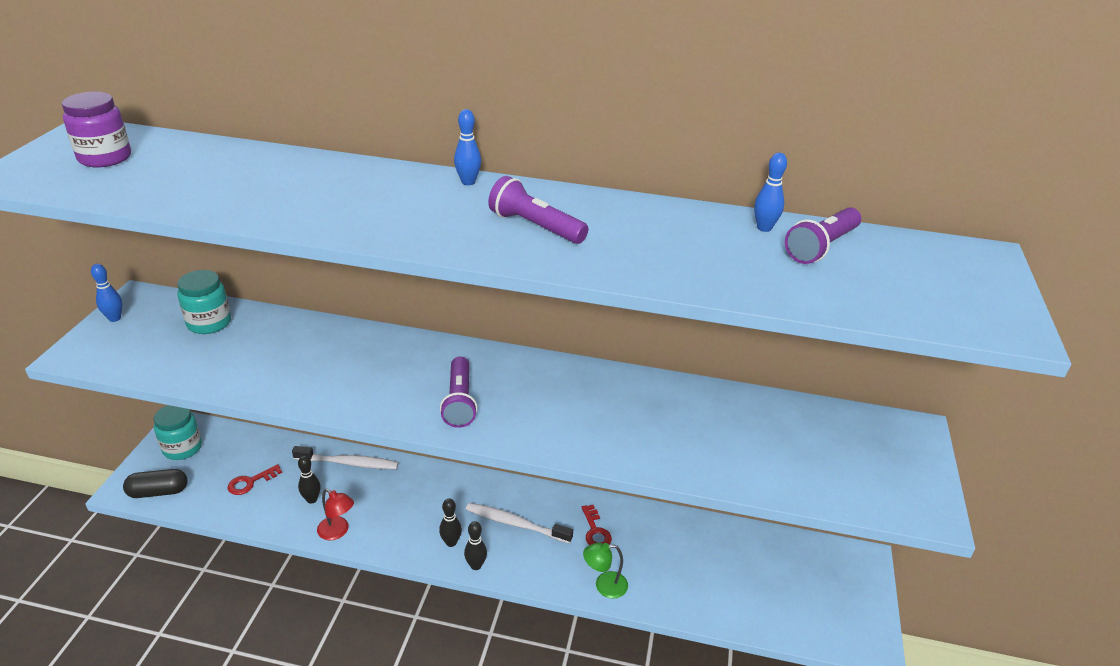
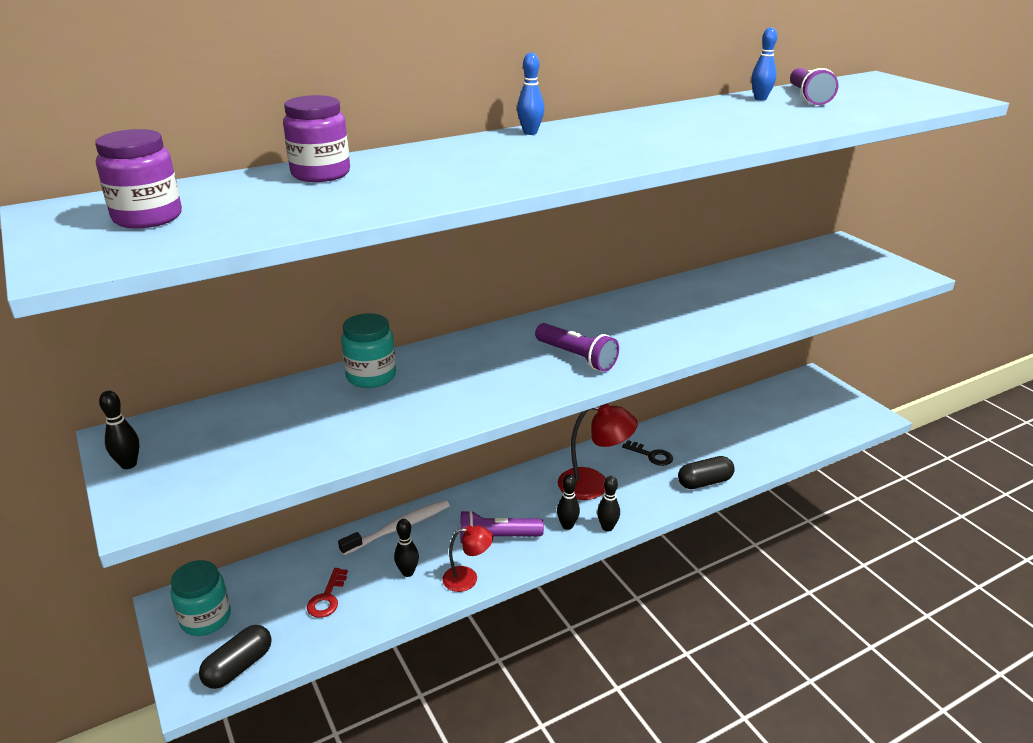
camera: 40 degrees left, 5 degrees down
blue bowling pin [91,264,122,322] -> black bowling pin [99,391,139,469]
turquoise jar [177,270,231,334] -> turquoise jar moved to [341,313,396,388]
white toothbrush [466,503,573,544] -> red lamp [558,403,638,500]
purple flashlight [488,176,588,244] -> purple flashlight moved to [460,510,544,543]
red key [582,505,612,545] -> black key [622,440,673,466]
green lamp [583,543,628,599] -> black capsule [678,456,735,489]
none -> purple jar [283,95,350,182]

